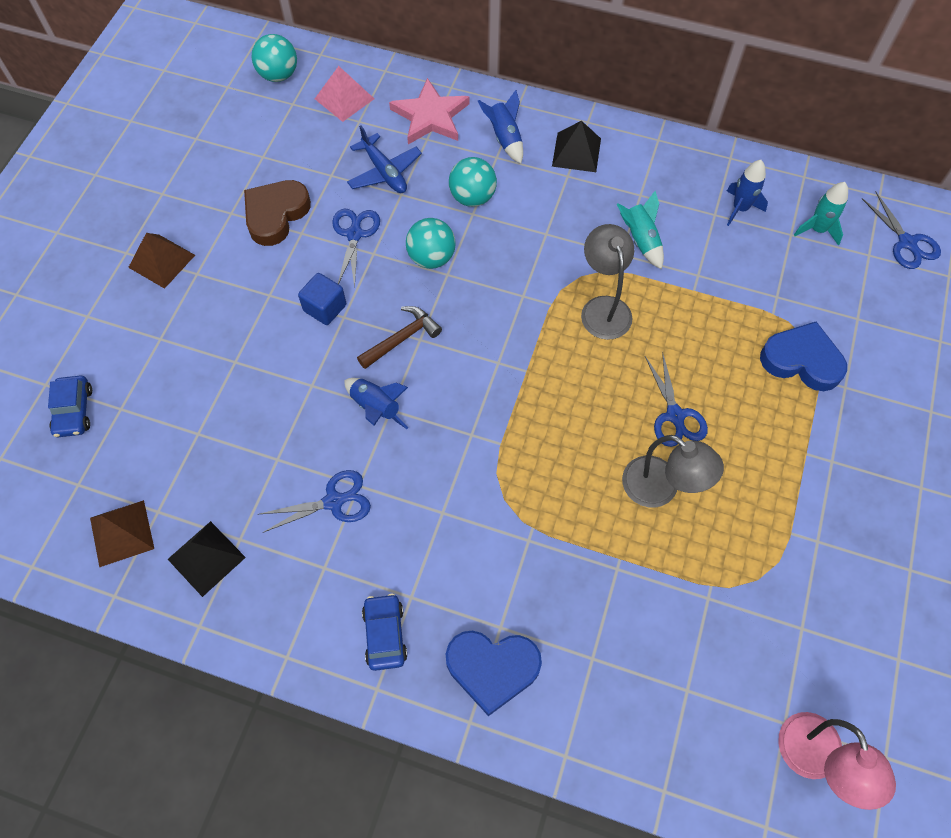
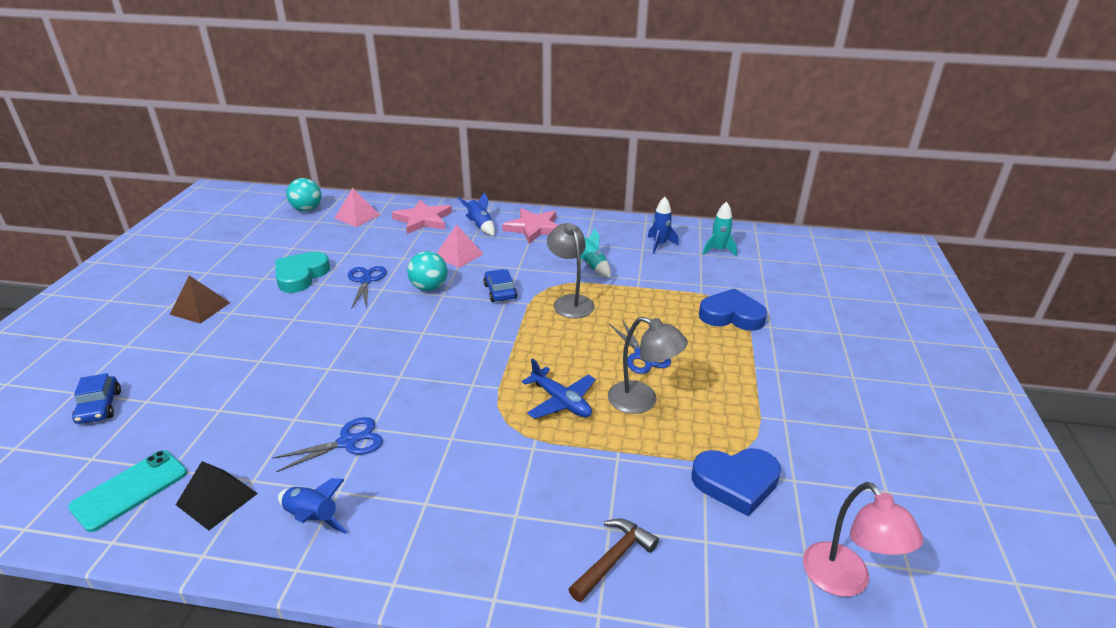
camera: 10 degrees left, 30 degrees down
brown pyramid [90,500,154,567] -> turquoise phone [68,450,187,532]
brown heart [244,180,311,246] -> turquoise heart [276,251,330,293]
blue cube [298,273,346,325] -> none
blue rocket [344,378,408,429] -> blue rocket moved to [278,478,348,534]
blue plane [347,125,422,193] -> blue plane moved to [522,358,596,419]
brown hammer [357,306,442,369] -> brown hammer moved to [569,519,659,602]
blue car [362,594,407,671] -> blue car moved to [483,269,517,302]
blue heart [446,631,542,716] -> blue heart moved to [692,448,781,516]
turquoise ball [449,157,497,207] -> pink pyramid [436,224,483,268]
black pyramid [552,121,601,172] -> pink star [502,208,558,244]
blue scissors [861,192,941,269] -> none

